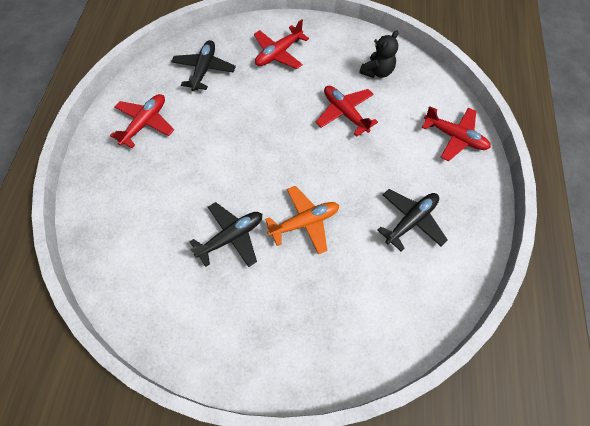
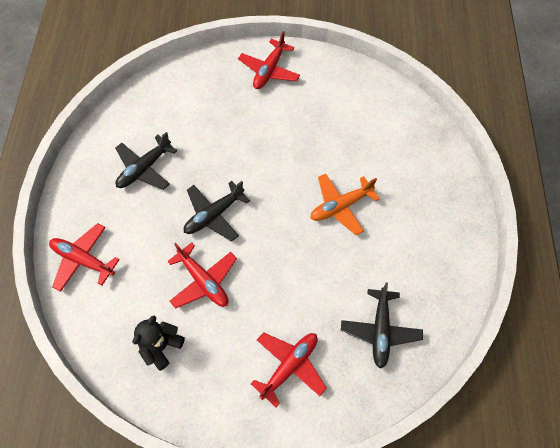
camera: 175 degrees right, 0 degrees up
red plane [110,94,174,148] -> red plane moved to [238,31,300,89]
black plane [189,202,262,267] -> black plane moved to [184,181,250,242]
orange plane [265,186,339,254] -> orange plane moved to [311,173,380,235]

